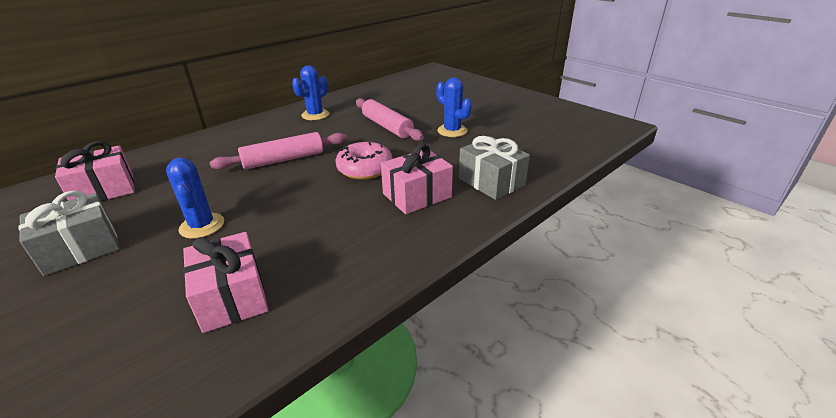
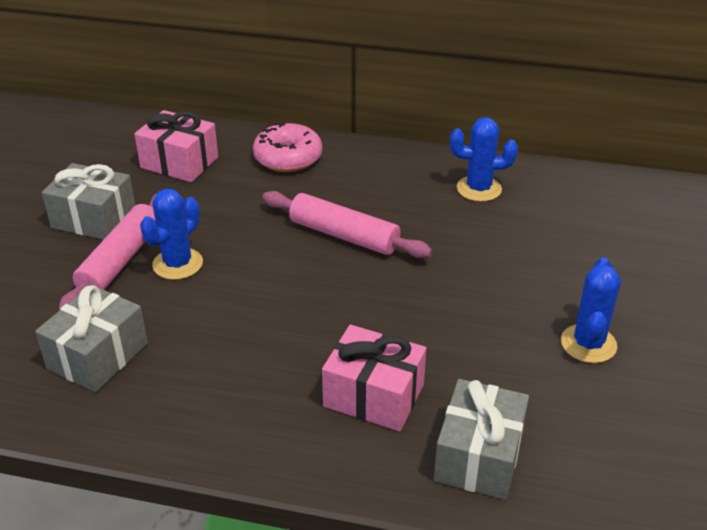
camera: 55 degrees right, 5 degrees up
pink gift [183,232,269,333] -> grey gift [35,285,148,392]
pink donut [335,142,393,180] -> pink donut moved to [253,122,322,172]
pink rolling pin [356,98,424,141] -> pink rolling pin moved to [59,193,157,311]

